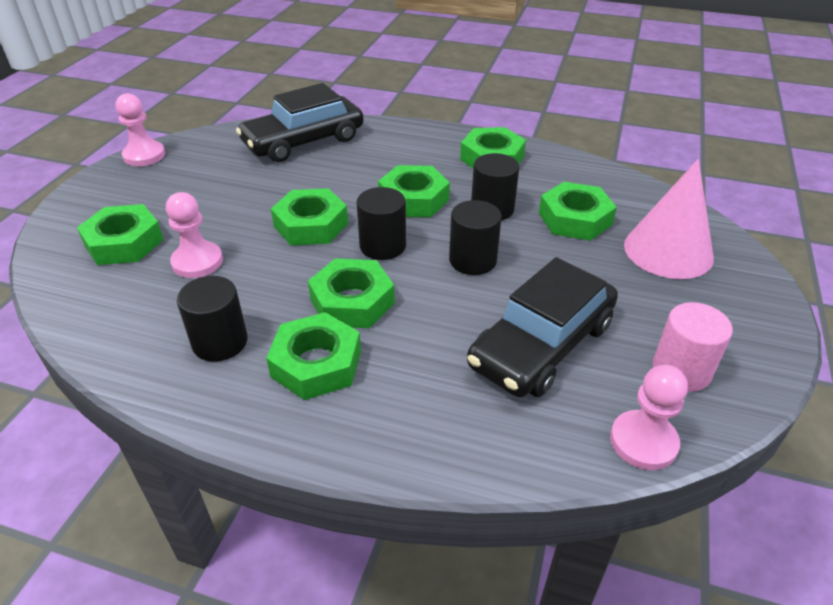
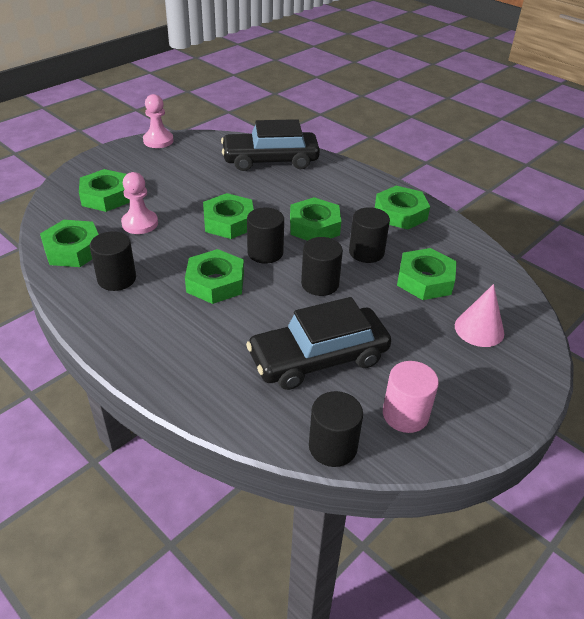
camera: 25 degrees right, 0 degrees up
green nut [266,312,361,400] -> green nut moved to [40,220,99,267]
pink pawn [610,365,688,470] -> black cylinder [309,391,363,467]
pink cone [624,159,714,279] -> pink cone [455,284,504,347], size x0.66

